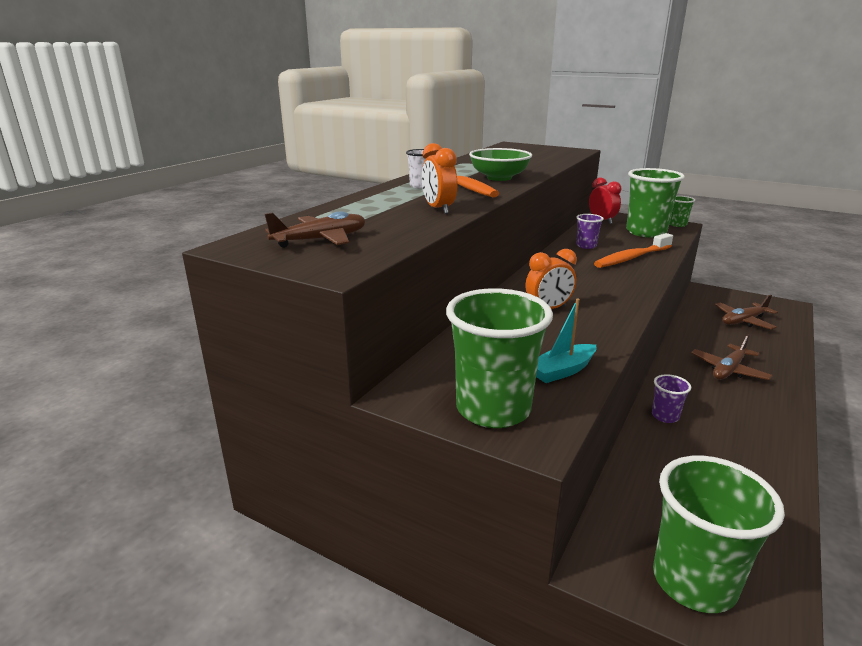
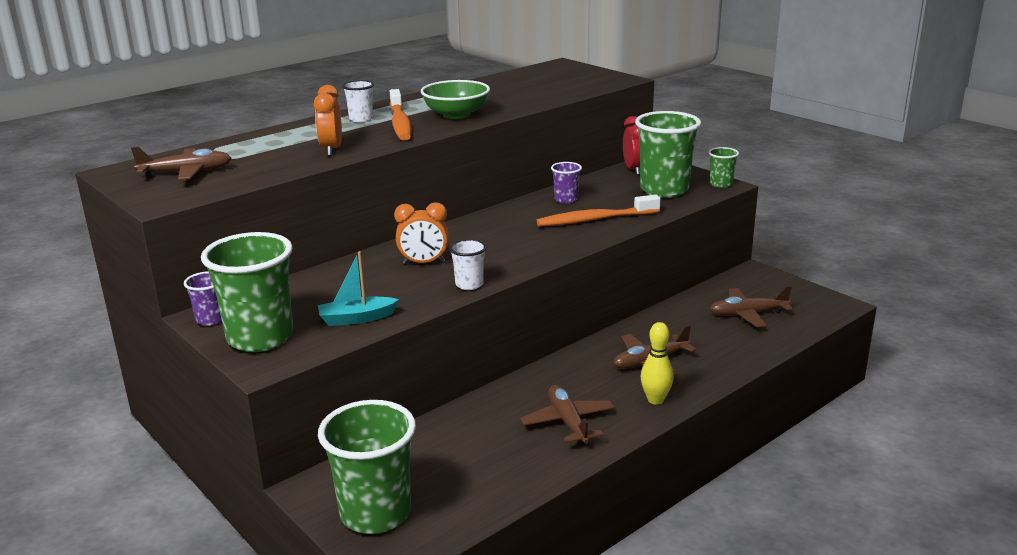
camera: 20 degrees right, 0 degrees up
purple cup [652,374,691,423] -> purple cup moved to [184,271,222,326]
none -> white cup [449,239,487,290]
none -> brown plane [520,385,615,445]
none -> yellow bowling pin [641,322,674,405]

